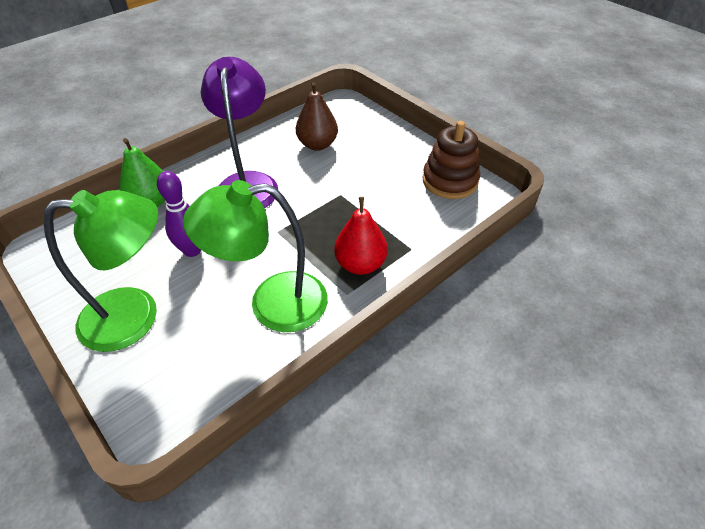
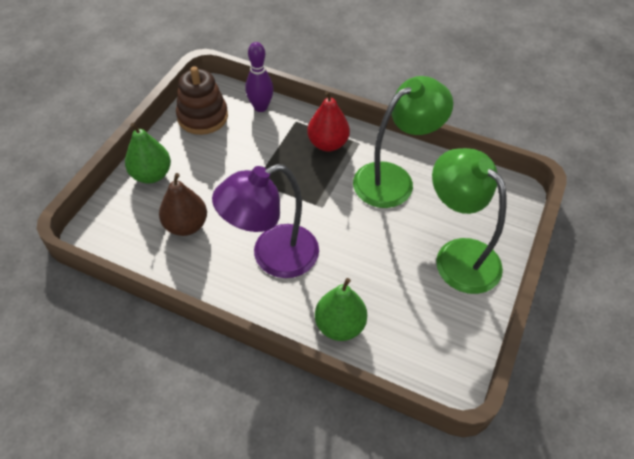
camera: 115 degrees left, 5 degrees up
purple bowling pin [157,171,201,257] -> purple bowling pin moved to [246,42,273,112]
green lamp [183,180,328,332] -> green lamp turned 90 degrees counterclockwise [353,76,453,208]
none -> green pear [125,123,171,183]

